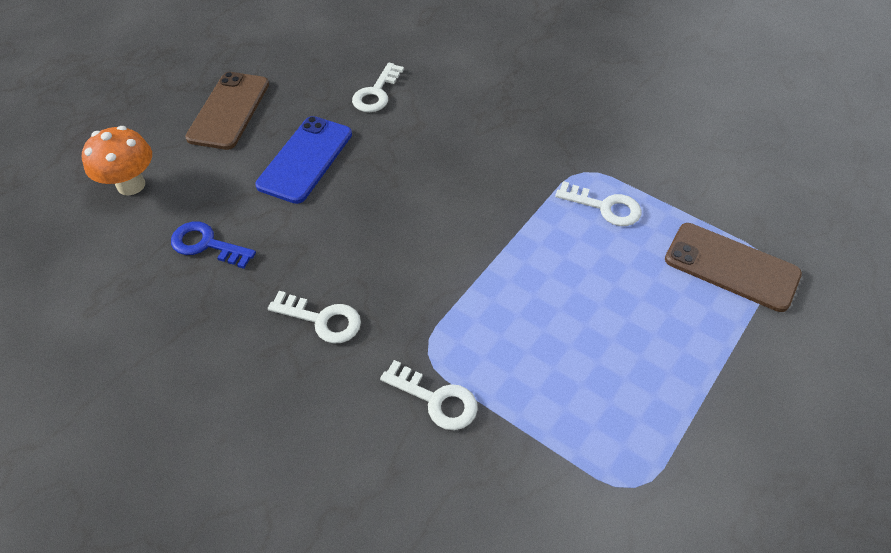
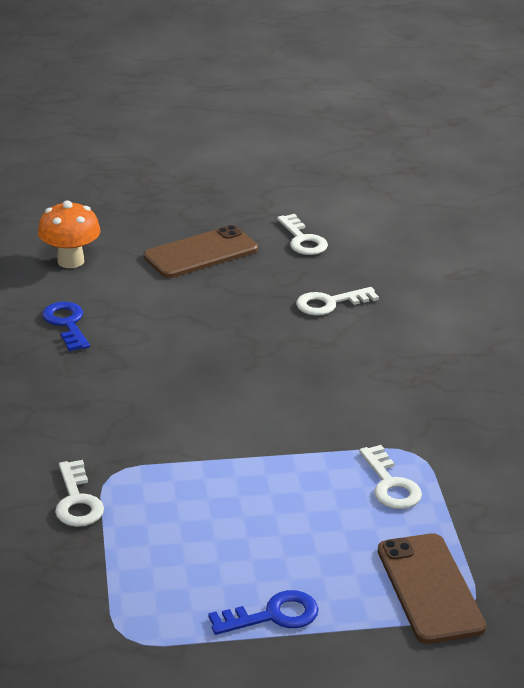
camera: 45 degrees right, 20 degrees down
blue phone [255,116,352,204] -> none
white key [268,291,361,344] -> white key moved to [277,214,328,255]
none -> blue key [208,590,319,635]

